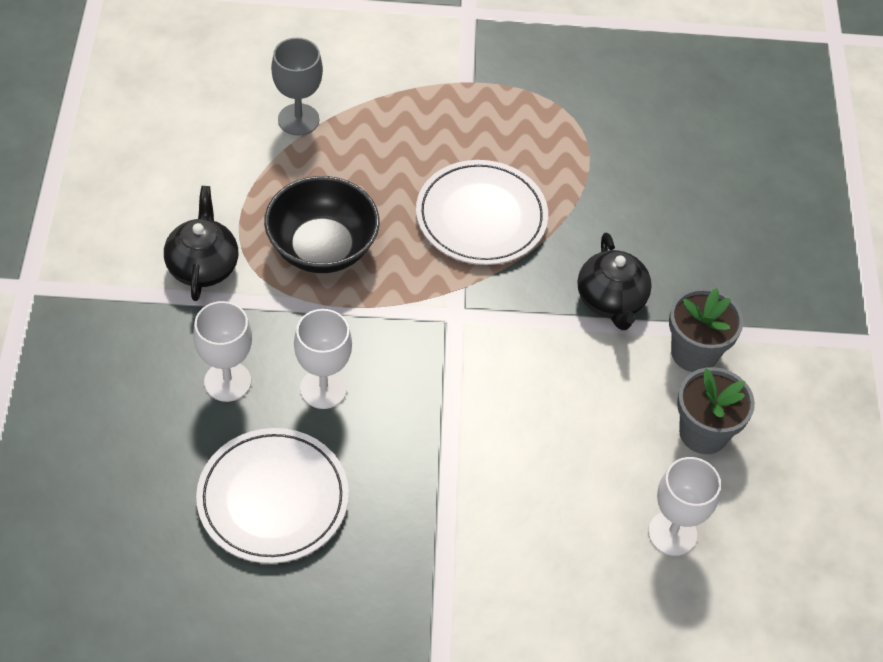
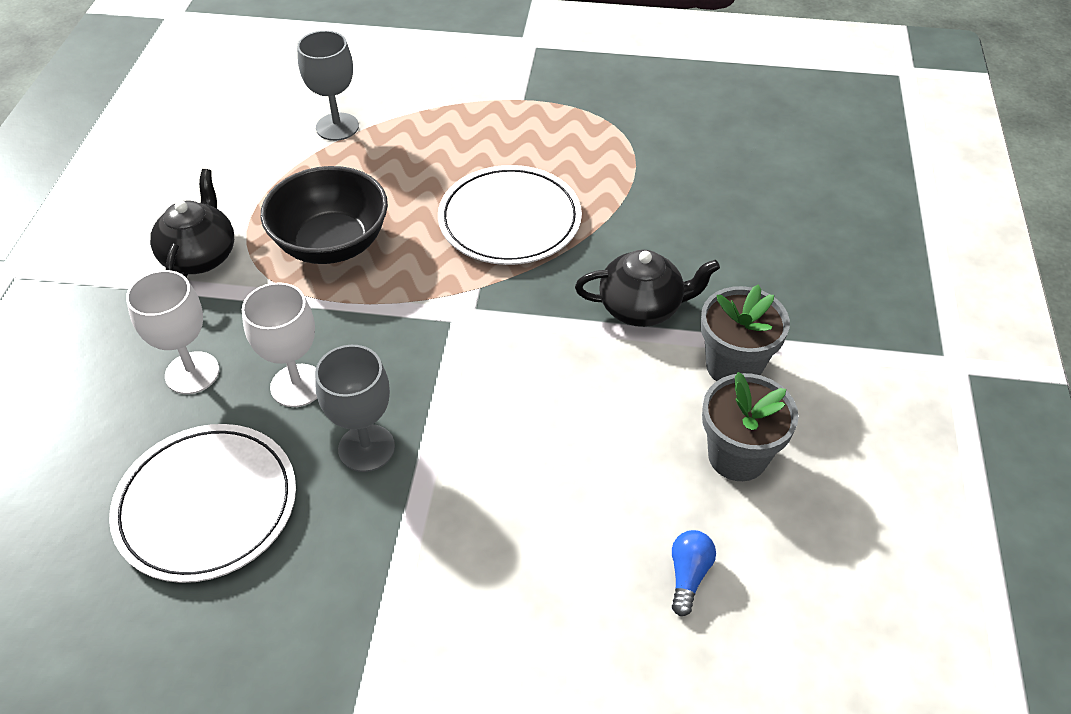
camera: 10 degrees right, 5 degrees down
black teapot [578,233,652,330] -> black teapot turned 90 degrees counterclockwise [575,249,720,327]
white goblet [648,457,721,556] -> blue light bulb [672,530,716,616]
none -> grey goblet [315,345,395,472]

